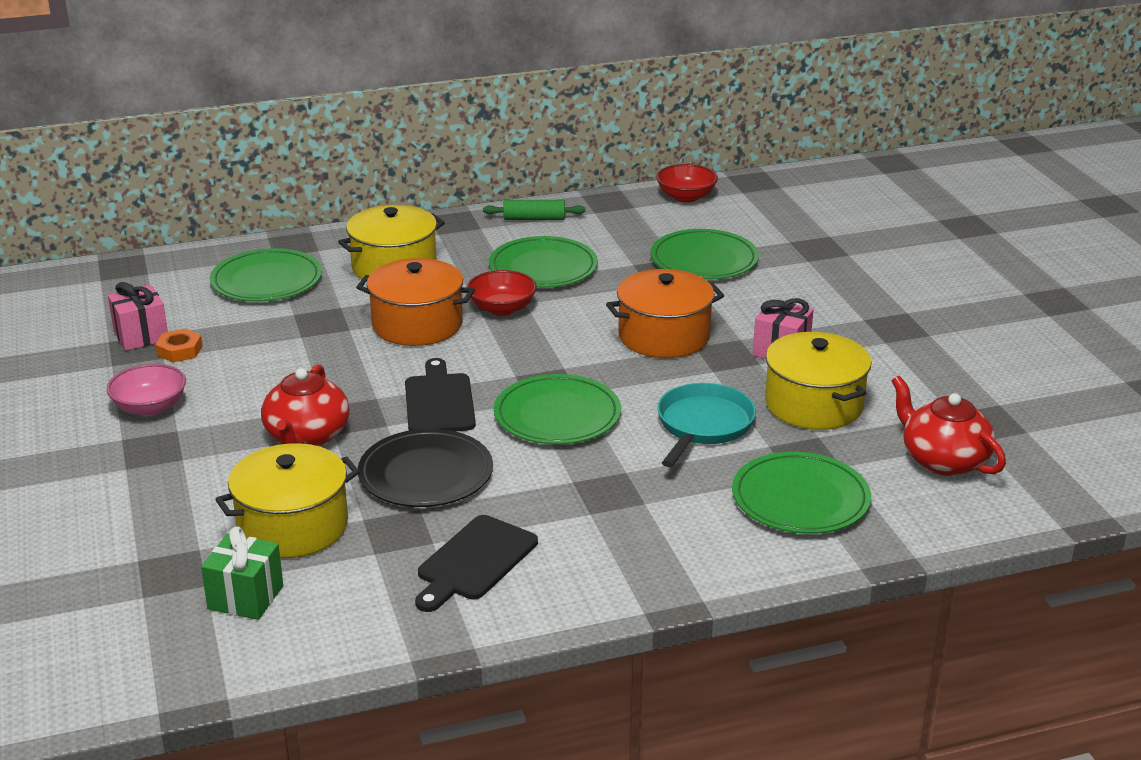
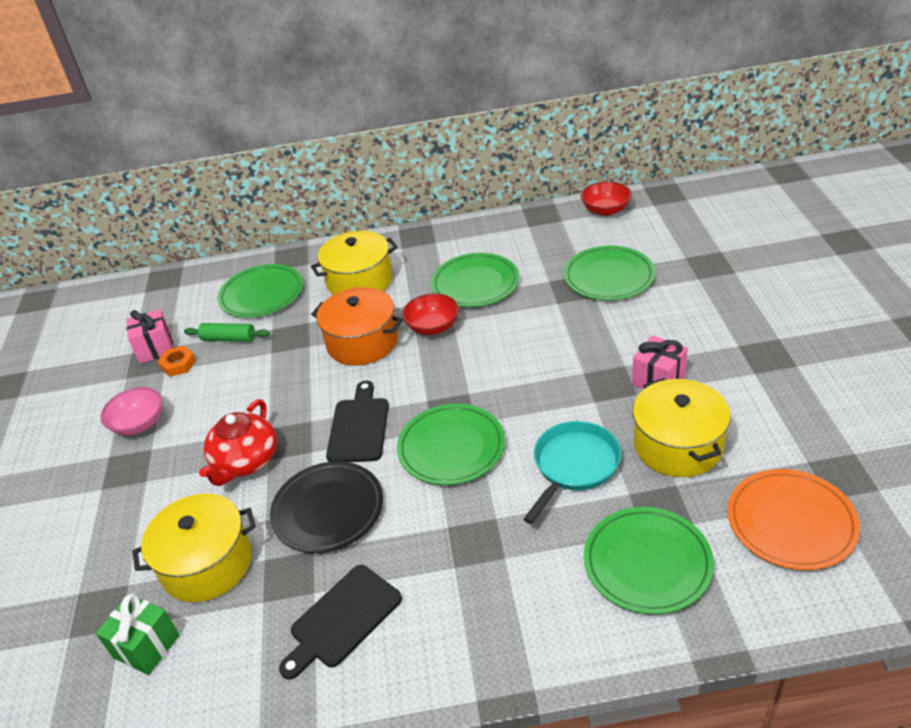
camera: 15 degrees right, 10 degrees up
green rolling pin [483,200,586,220] -> green rolling pin moved to [184,323,270,342]
orange pot [606,269,724,358] -> none
red teapot [891,375,1006,476] -> orange plate [728,469,860,570]

